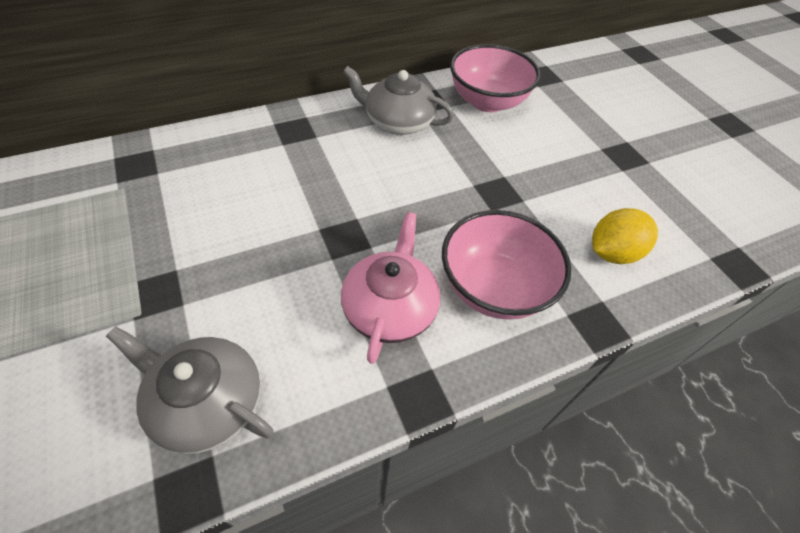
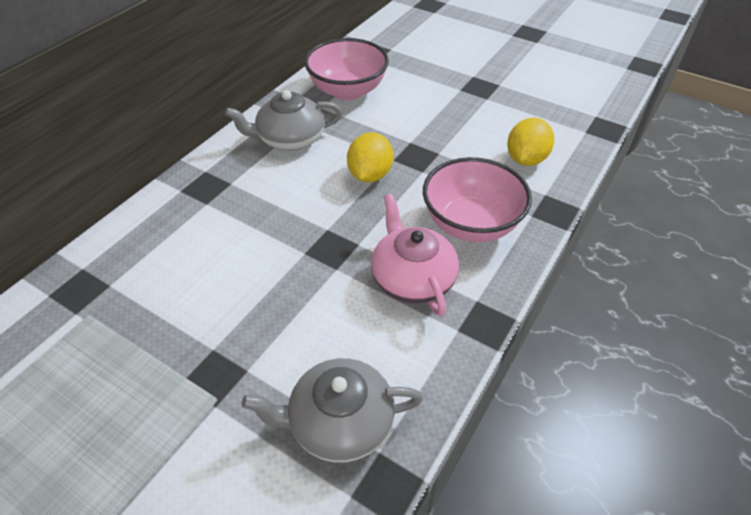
camera: 30 degrees left, 5 degrees down
none -> yellow lemon [347,132,393,183]

